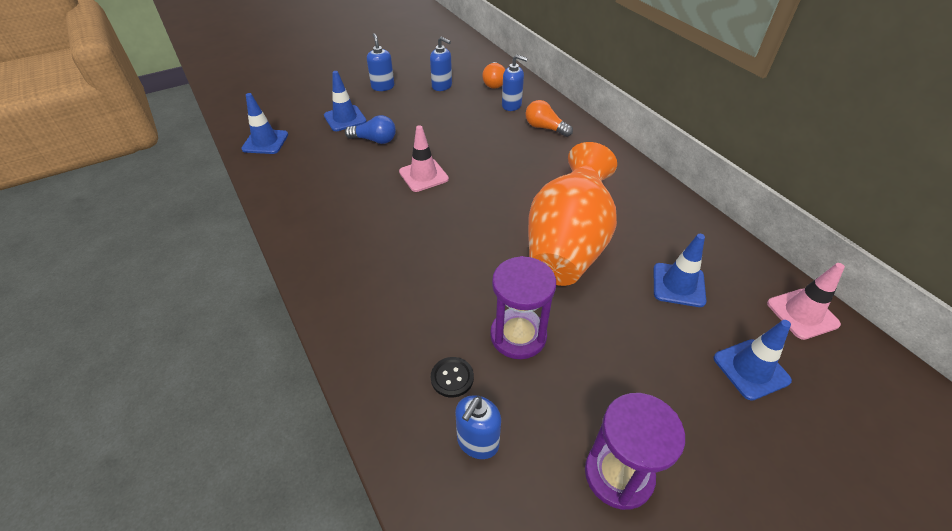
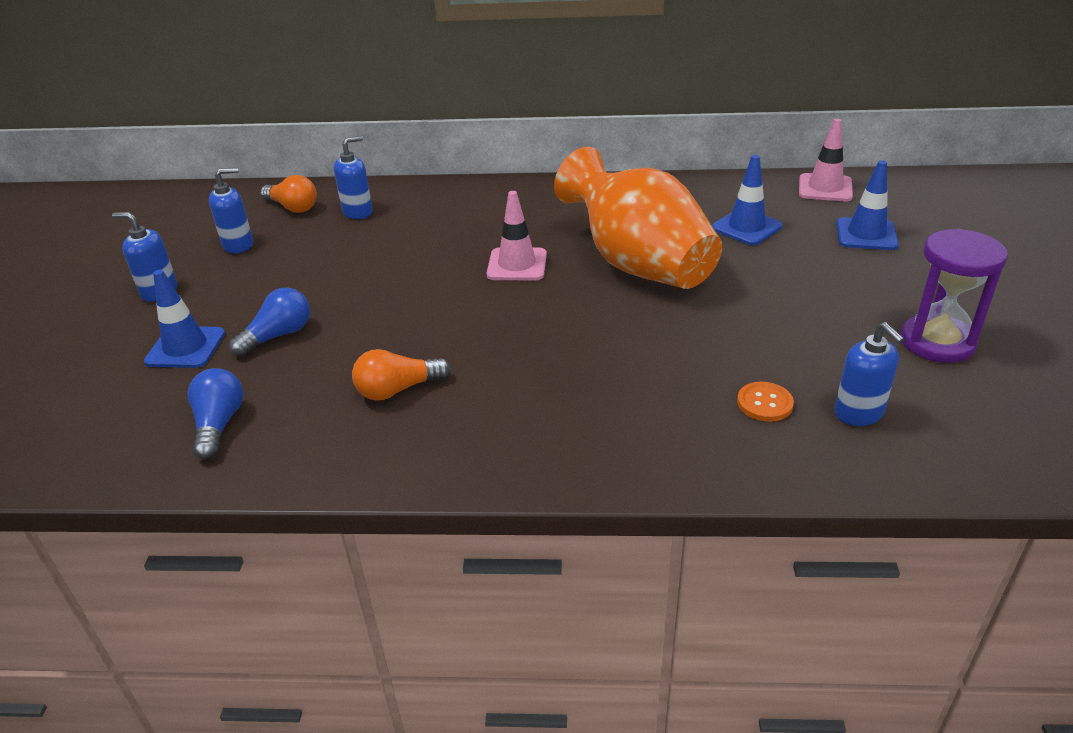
camera: 55 degrees left, 10 degrees down
blue traffic cone [241,93,288,154] -> none
pink traffic cone [399,125,449,192] -> pink traffic cone moved to [487,191,547,280]
black button [431,357,474,398] -> orange button [737,382,794,422]
purple hourglass [490,256,556,359] -> none
orange light bulb [525,100,573,137] -> orange light bulb moved to [352,349,450,401]
none -> blue light bulb [188,368,243,460]

